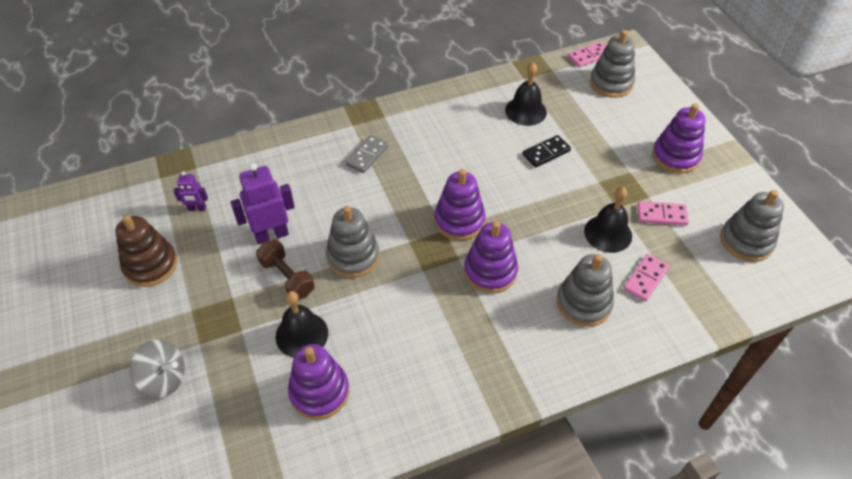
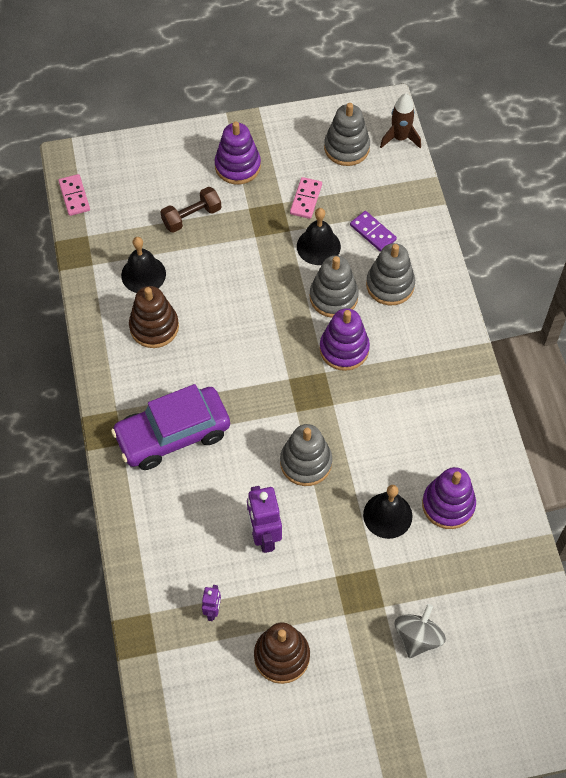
camera: 80 degrees left, 10 degrees up
brown dumbbell [256,240,315,299] -> brown dumbbell moved to [161,187,221,233]
grey domino [346,135,388,173] -> purple car [111,384,230,470]
purple stacking toy [434,169,486,240] -> none
black domino [523,135,571,168] -> none
grey stacking toy [590,30,635,98] -> grey stacking toy moved to [310,255,359,318]
pink domino [623,254,669,302] -> purple domino [350,211,397,252]
none -> brown stacking toy [129,286,179,348]
none -> brown rocket [380,93,421,148]

